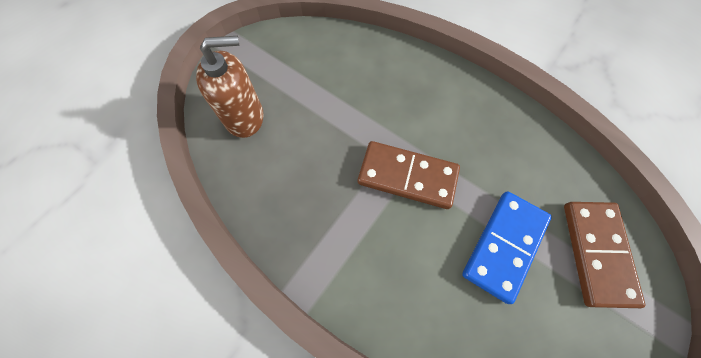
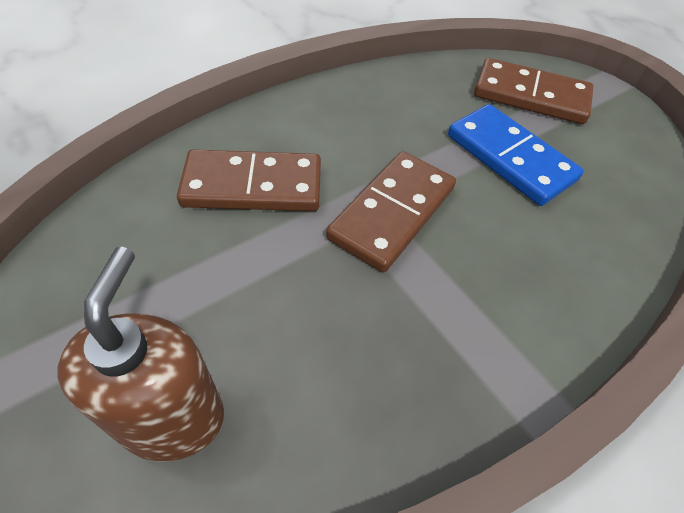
camera: 75 degrees left, 15 degrees down
none -> brown domino [177,149,321,211]

